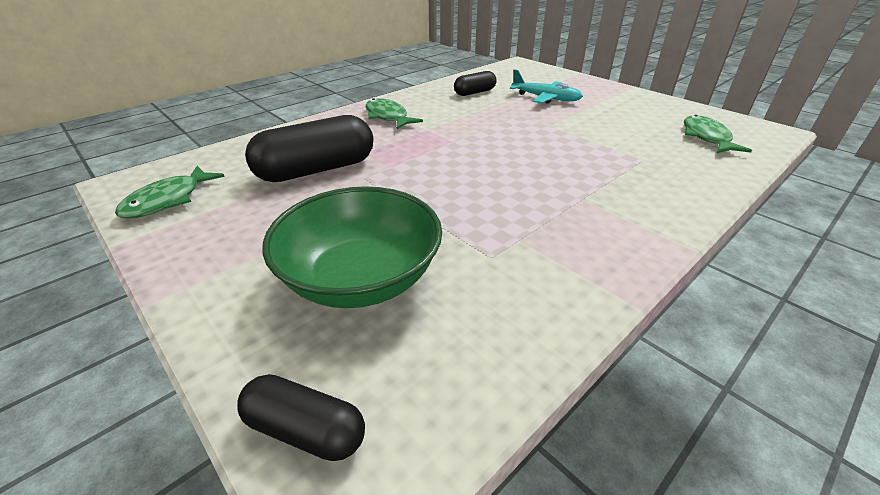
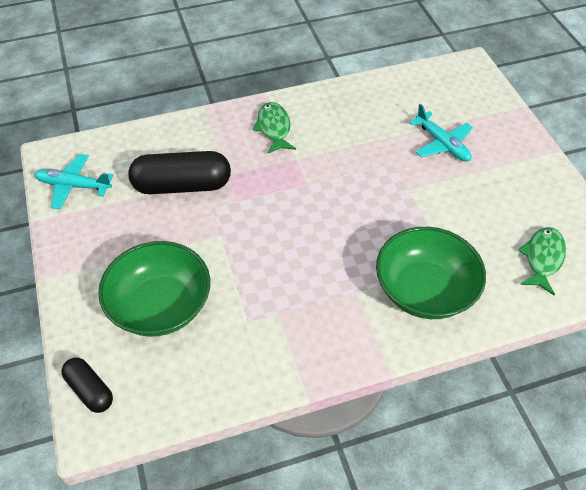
camera: 25 degrees right, 15 degrees up
green fish [115,166,225,219] -> turquoise plane [34,154,113,210]
black capsule [454,71,497,96] -> none
none -> green bowl [376,227,486,319]

